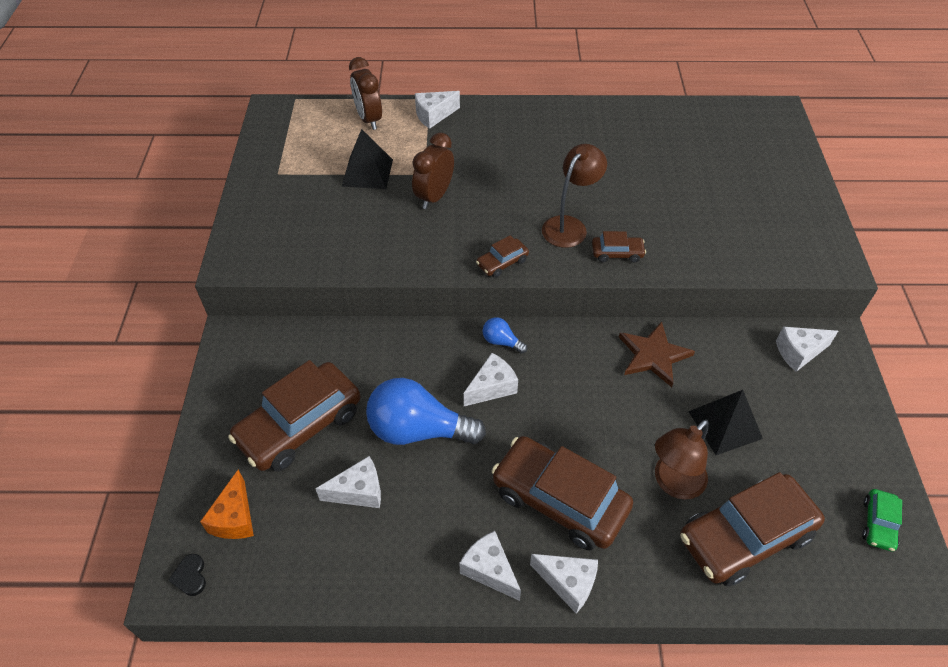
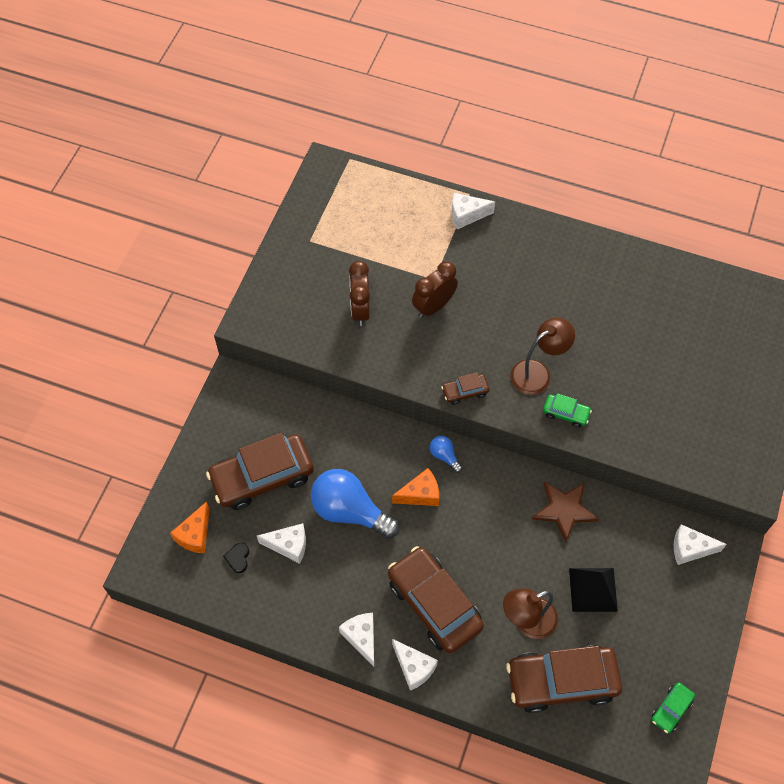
camera: 20 degrees right, 10 degrees up
black heart [169,554,206,596] -> black heart moved to [223,542,249,573]
black pyramid [342,129,393,189] -> none
brown clock [349,57,382,130] -> brown clock moved to [349,261,370,326]
white cheese [464,353,518,406] -> orange cheese [392,468,439,506]
brown car [592,231,646,263] -> green car [543,393,592,428]

